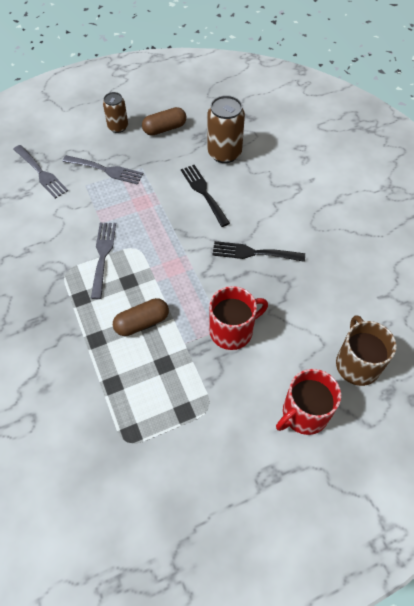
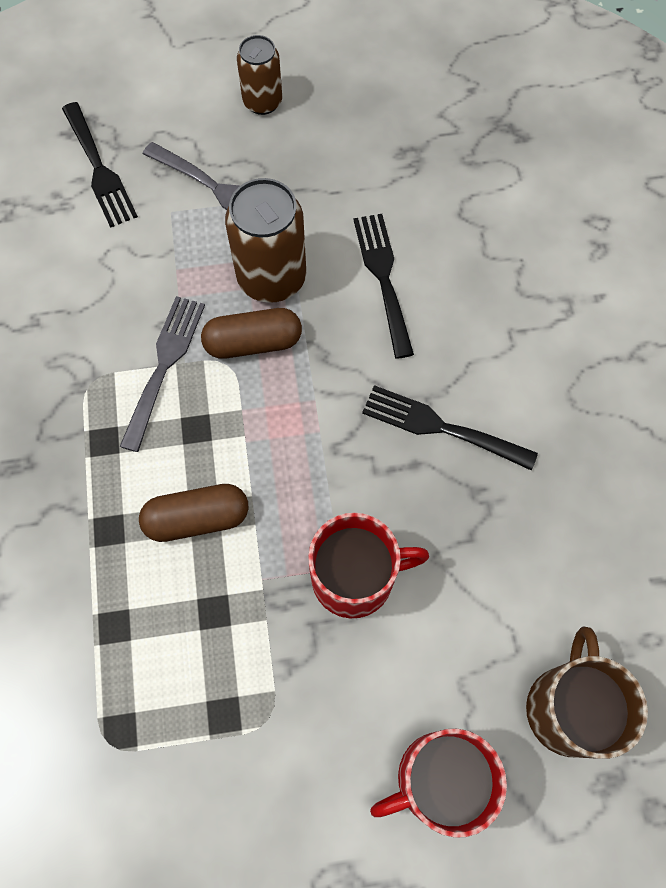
camera: 15 degrees right, 10 degrees up
grey fork [13,145,68,199] -> black fork [62,102,138,228]
brown capsule [142,107,186,136] -> brown capsule moved to [201,308,302,359]
brown can [207,95,245,163] -> brown can moved to [225,178,306,303]

